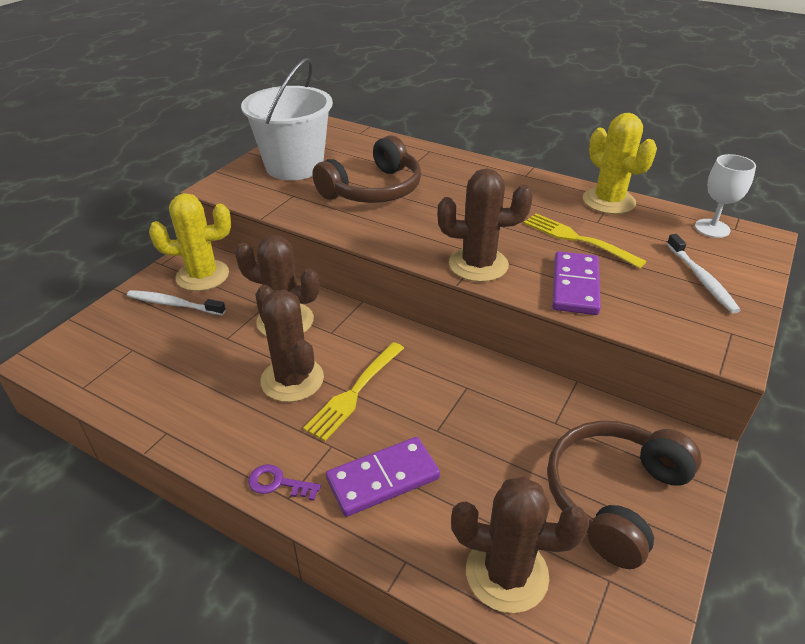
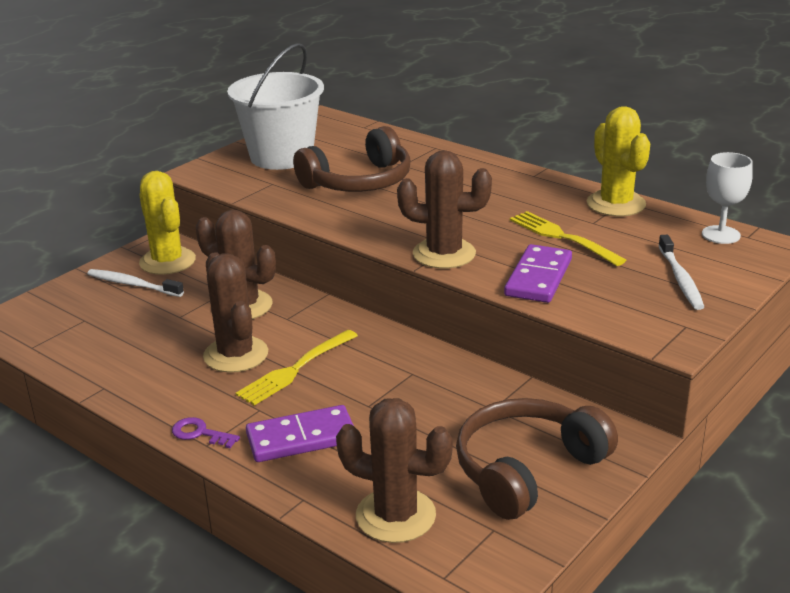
camera: 10 degrees right, 10 degrees down
yellow cactus [149,193,231,291] -> yellow cactus turned 60 degrees clockwise [139,171,196,275]

